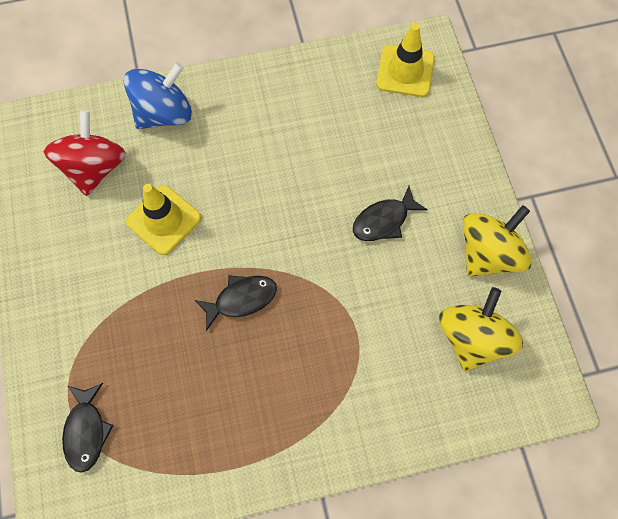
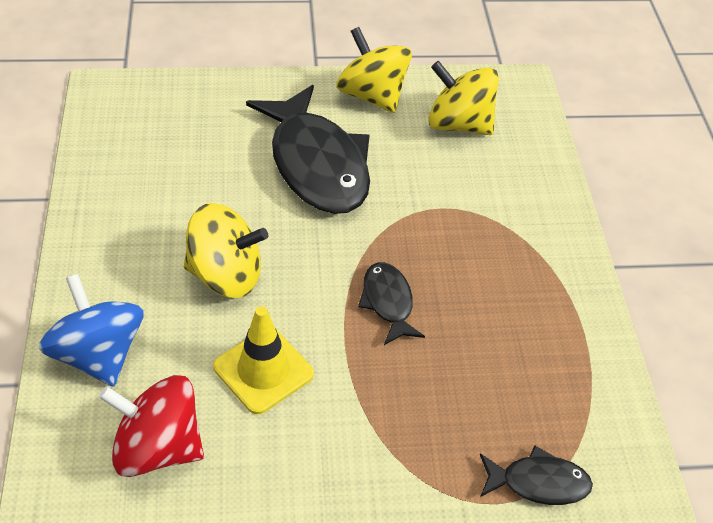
camera: 85 degrees left, 20 degrees down
black fish [353,186,428,241] -> black fish [246,85,370,214], size x2.07
yellow traffic cone [376,23,435,97] -> none
none -> yellow spinning top [184,203,268,298]

